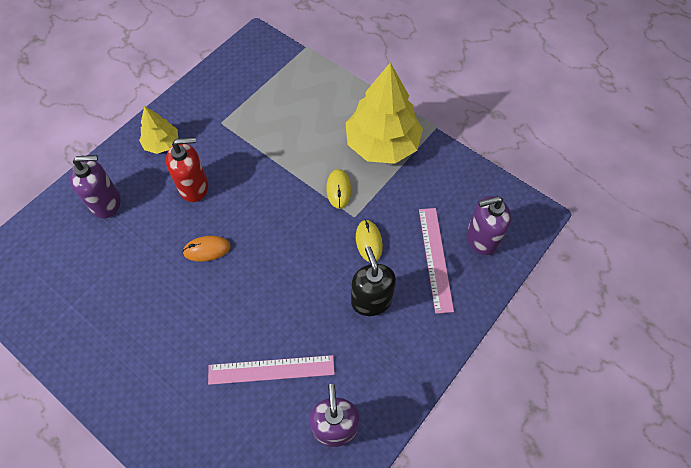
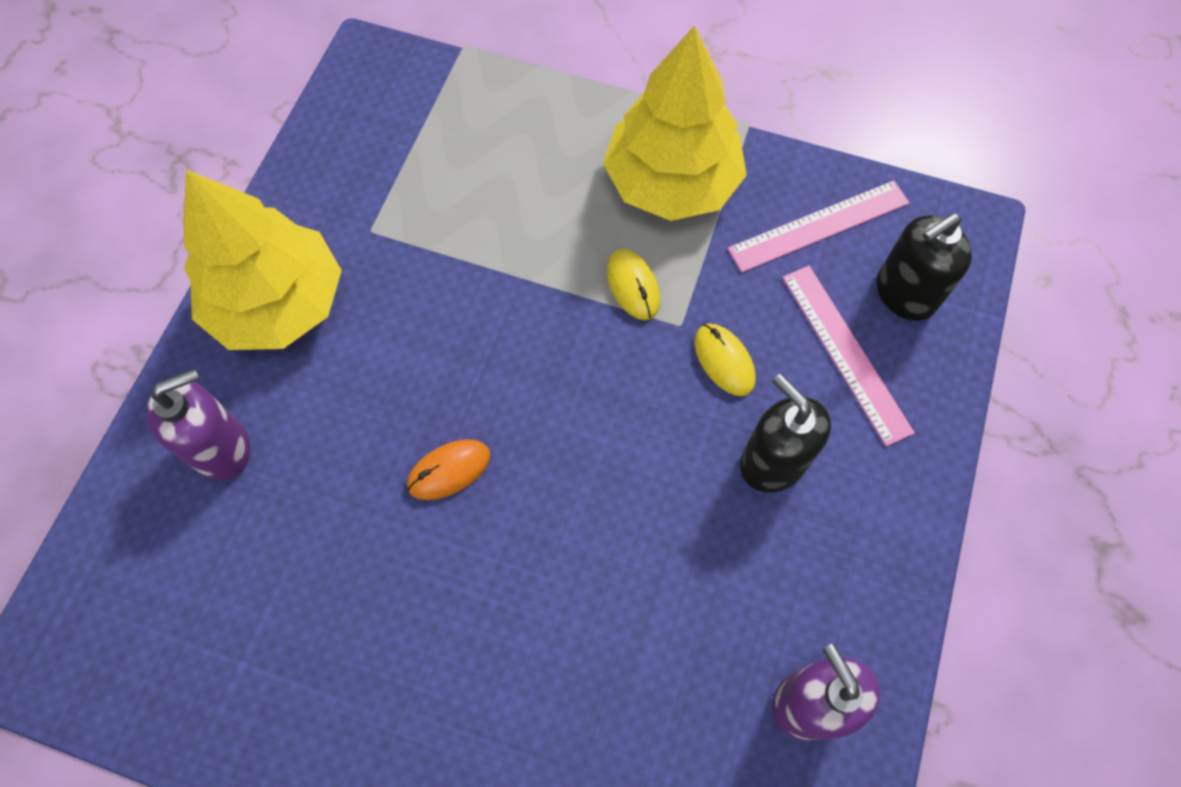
camera: 20 degrees left, 5 degrees up
yellow tree [139,106,178,154] -> yellow tree [183,170,342,350], size x1.97
red soap dispenser [166,137,208,202] -> none
pink ruler [208,355,335,385] -> pink ruler moved to [728,180,909,272]
purple soap dispenser [467,196,511,255] -> black soap dispenser [876,213,972,321]

